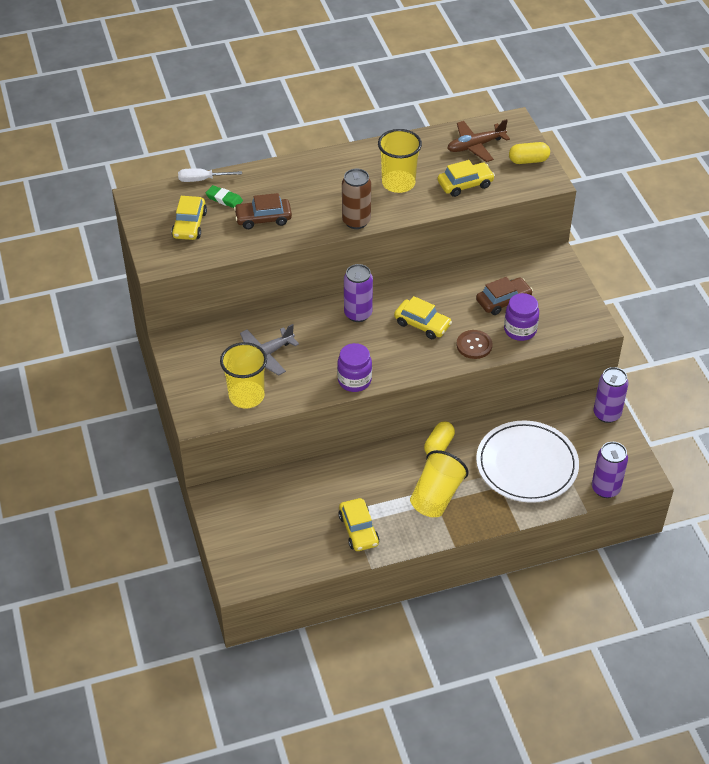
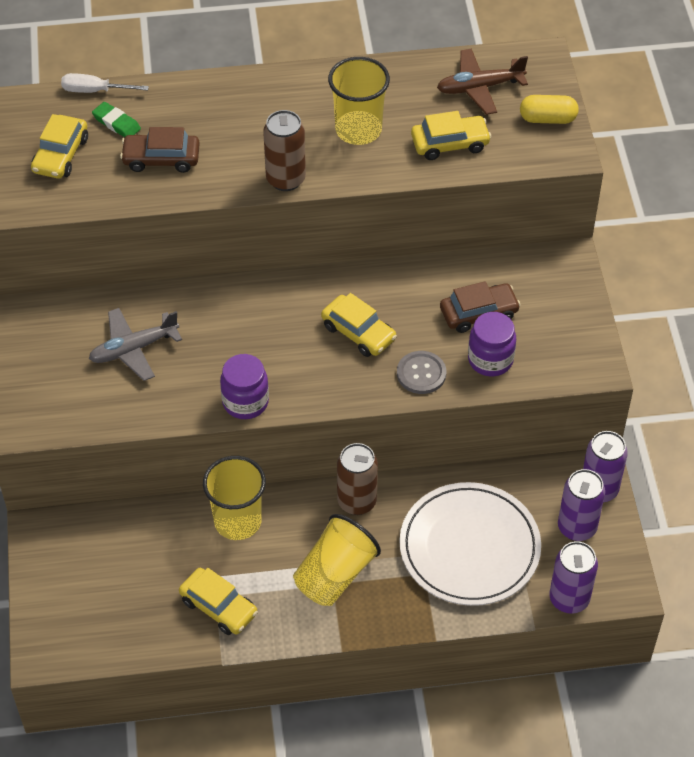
camera: 10 degrees right, 5 degrees up
yellow cup [220,342,267,408] -> yellow cup moved to [203,456,266,540]
yellow car [338,498,379,551] -> yellow car turned 45 degrees counterclockwise [179,568,258,635]
purple can [344,264,373,322] -> purple can moved to [558,469,605,541]
yellow capsule [424,421,455,454] -> brown can [337,443,378,515]
brown button [457,330,492,359] -> grey button [397,351,446,394]

